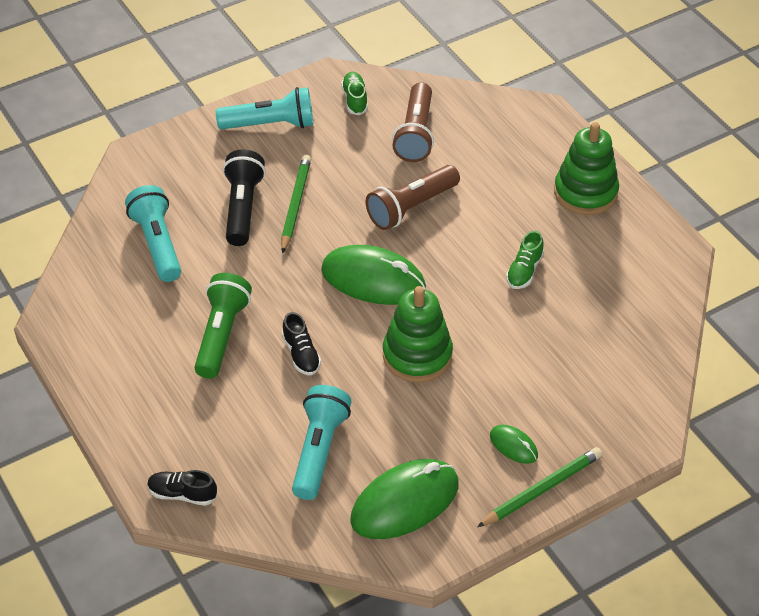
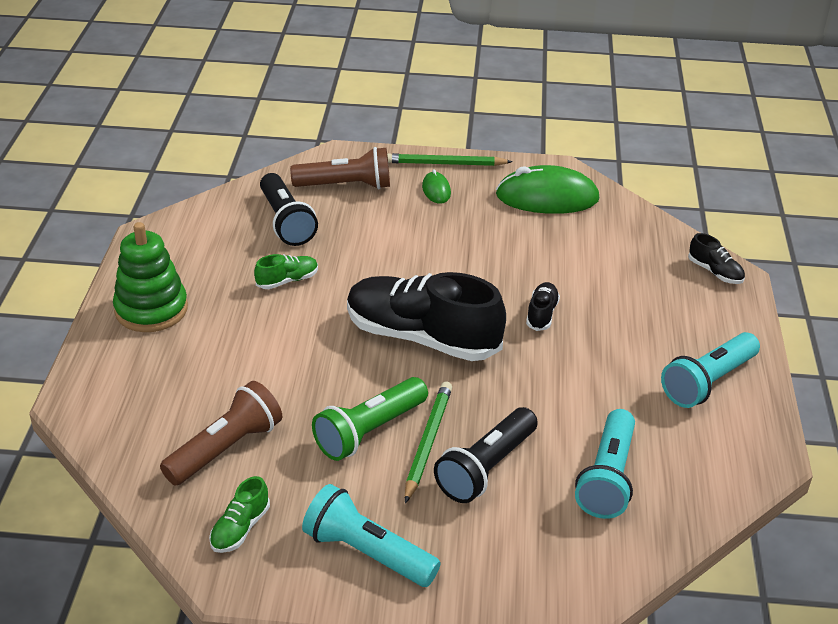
camera: 145 degrees left, 10 degrees down
green flashlight [195,273,252,379] -> green flashlight moved to [312,377,428,461]
green pencil [281,155,311,254] -> green pencil turned 150 degrees clockwise [405,382,452,503]
turquoise flashlight [292,385,351,500] -> turquoise flashlight moved to [661,332,760,408]
green mouse [321,245,426,305] -> black shoe [347,272,506,361]
brown flashlight [366,165,460,230] -> brown flashlight moved to [290,147,390,189]
green stacking toy [383,286,453,382] -> none
none -> black flashlight [260,173,318,246]

